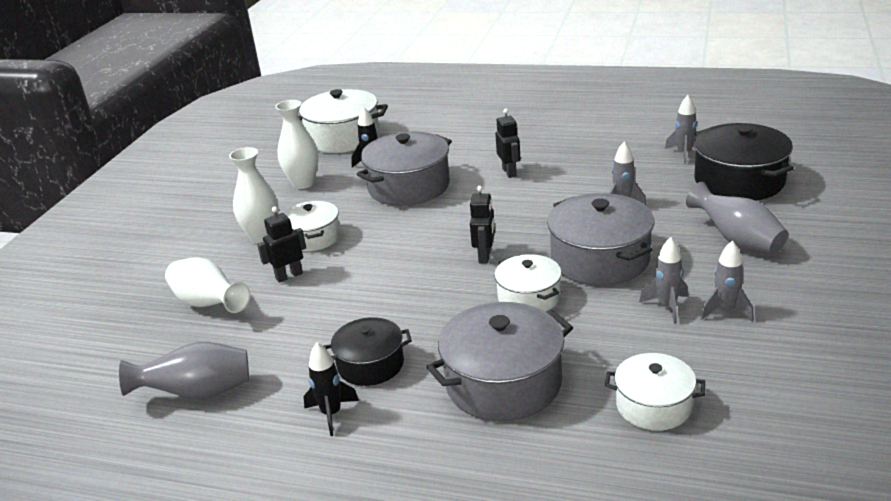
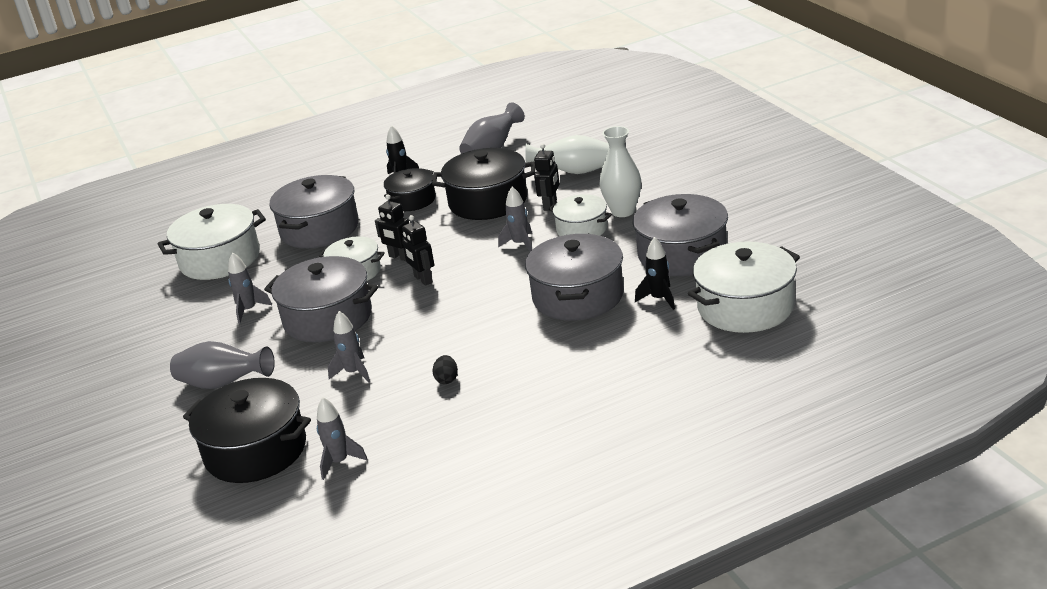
camera: 140 degrees right, 0 degrees up
white vase [275,100,319,189] -> grey pot [633,194,728,276]
black robot [495,109,521,178] -> black robot moved to [375,194,409,261]
white pot [605,353,705,431] -> white pot [158,204,266,280], size x1.64
grey rocket [700,240,754,322] -> grey rocket moved to [498,187,532,252]
none -> black pot [432,148,535,220]
none -> black egg [433,355,458,384]

